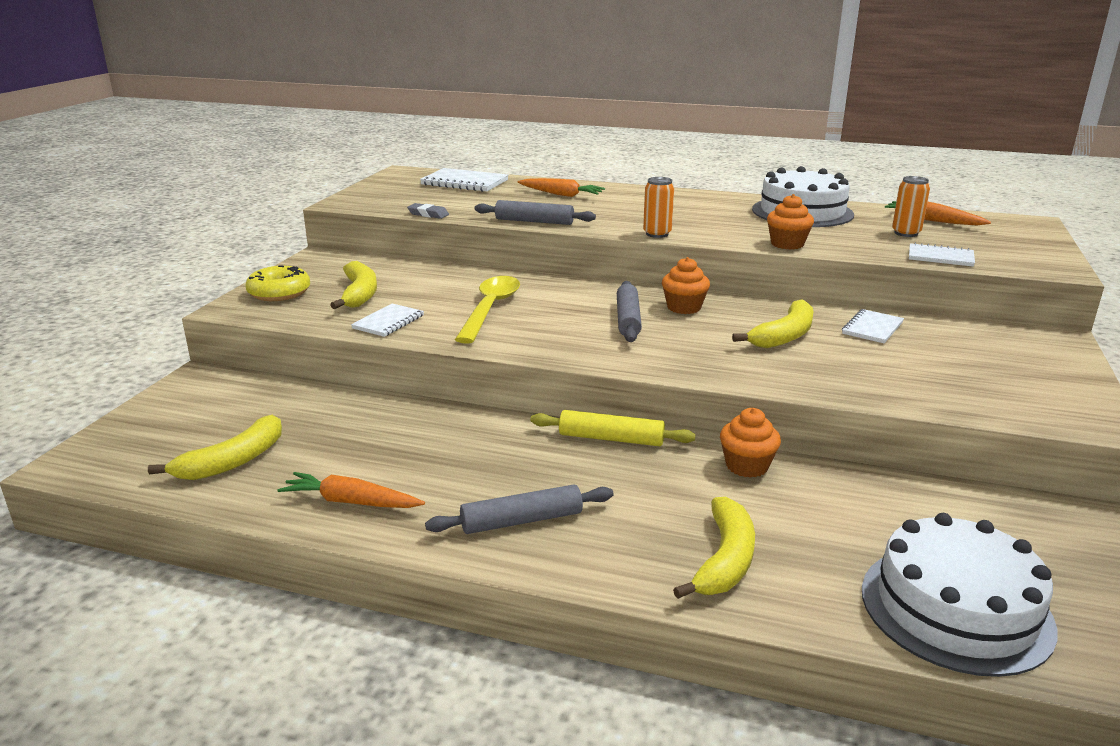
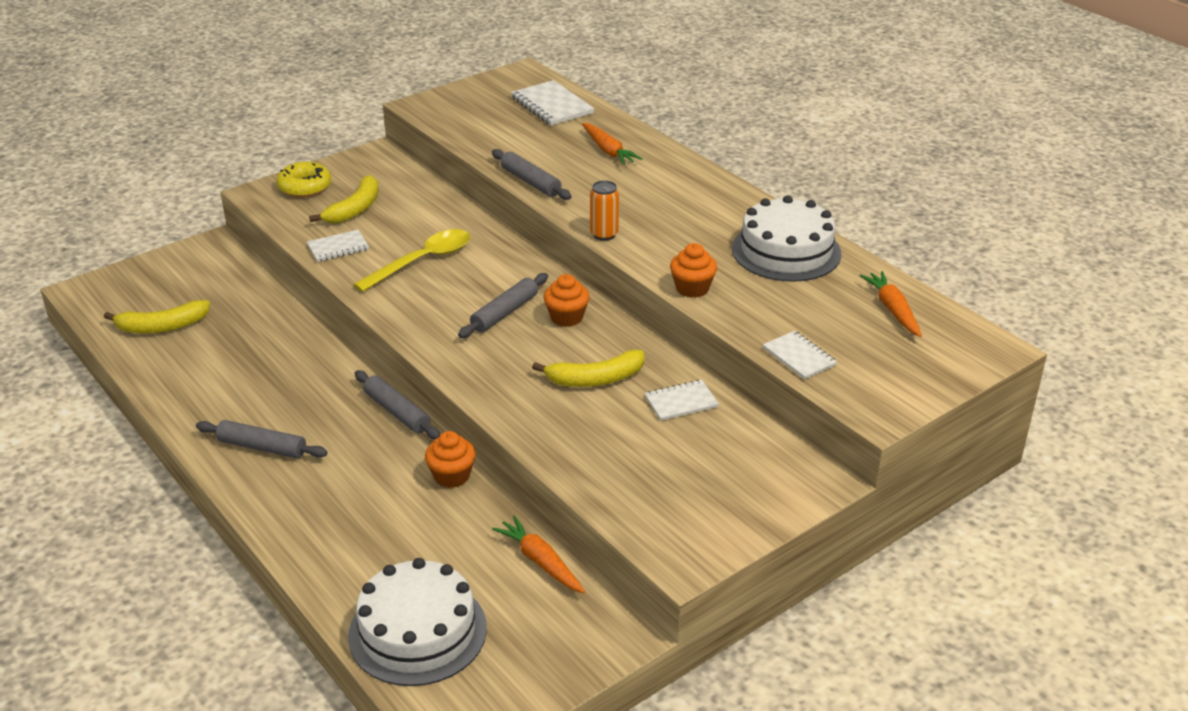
camera: 35 degrees right, 10 degrees up
orange carrot [278,472,425,508] -> orange carrot moved to [492,515,585,593]
grey eraser [407,203,449,219] -> none
yellow rolling pin [531,410,696,446] -> grey rolling pin [355,370,440,440]
yellow banana [673,497,755,599] -> none
orange can [892,176,930,237] -> none

